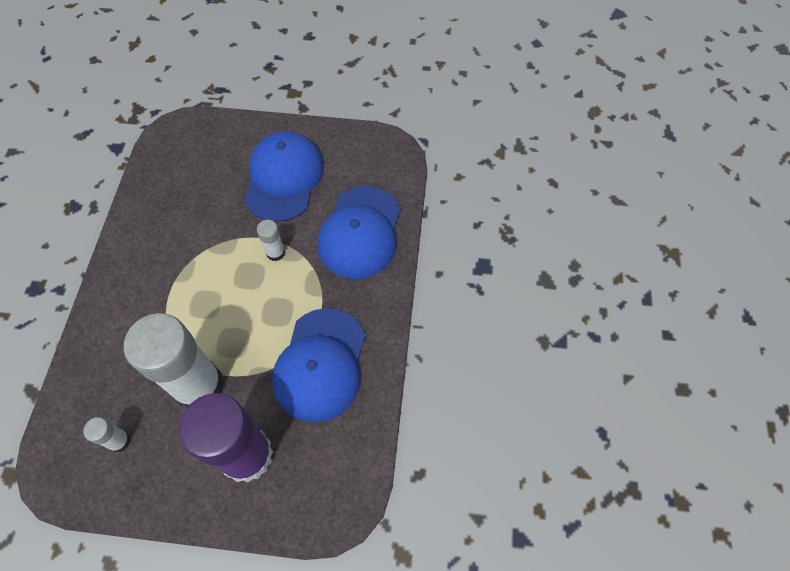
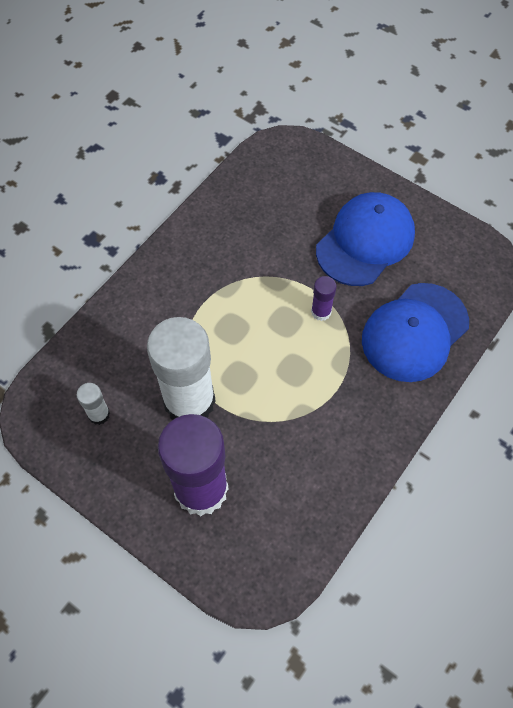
camera: 30 degrees right, 0 degrees up
white glue stick [257,220,285,261] -> purple glue stick [311,276,337,321]
blue cap [272,308,366,423] -> none

